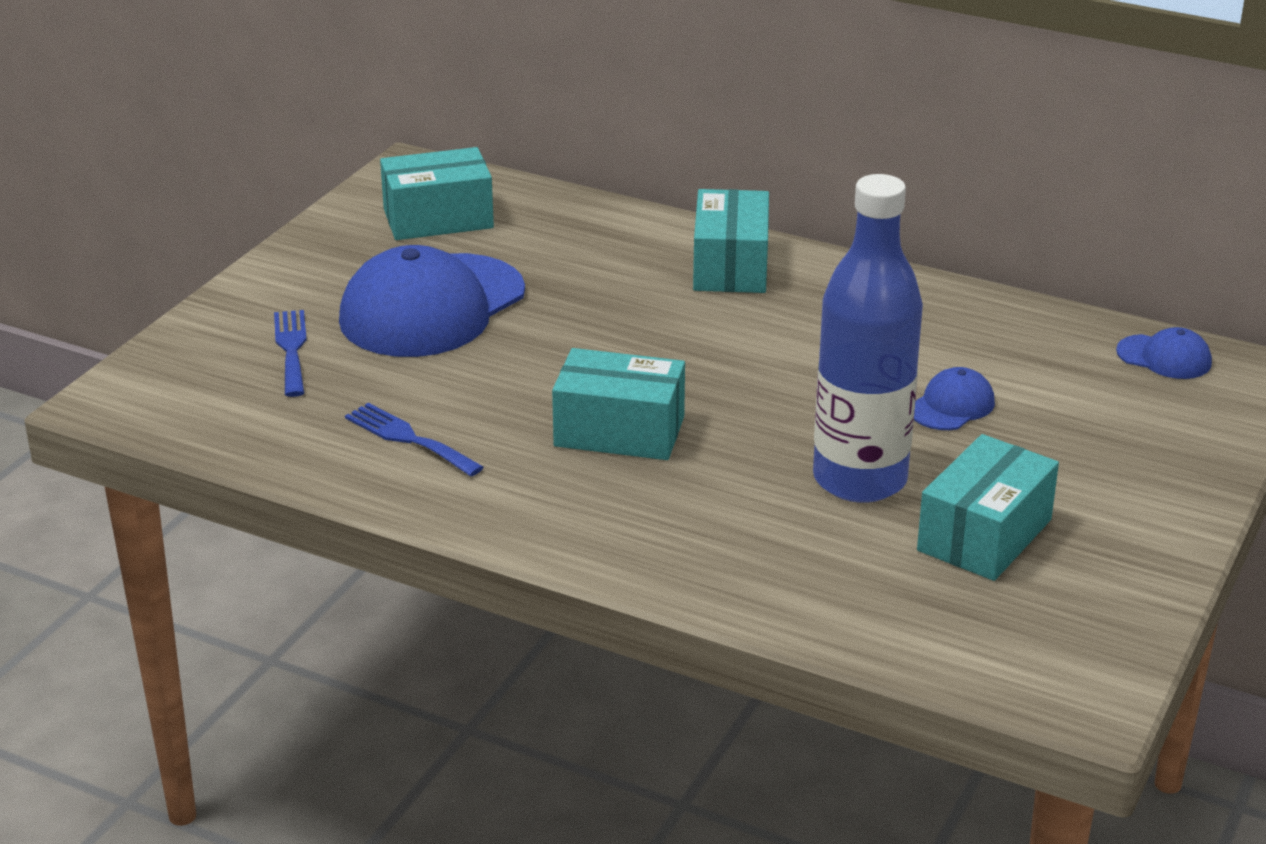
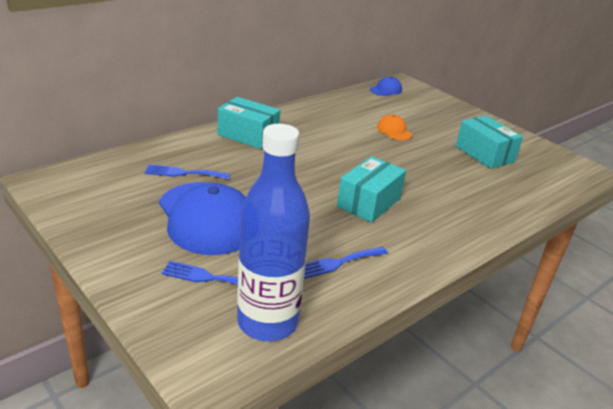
camera: 70 degrees left, 0 degrees up
turquoise box [380,147,494,240] -> none
blue bottle [813,174,923,503] -> blue bottle moved to [237,124,310,341]
blue cap [914,367,995,430] -> orange cap [377,115,412,140]
none -> blue fork [144,164,230,179]

